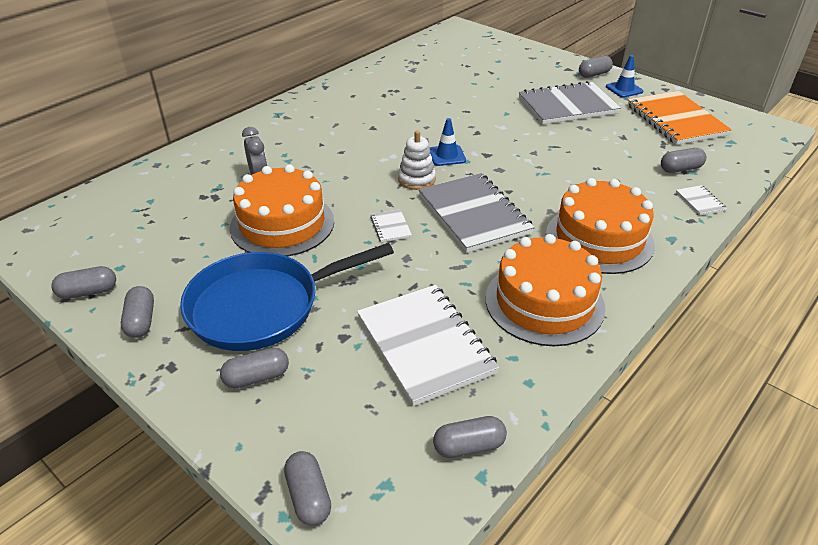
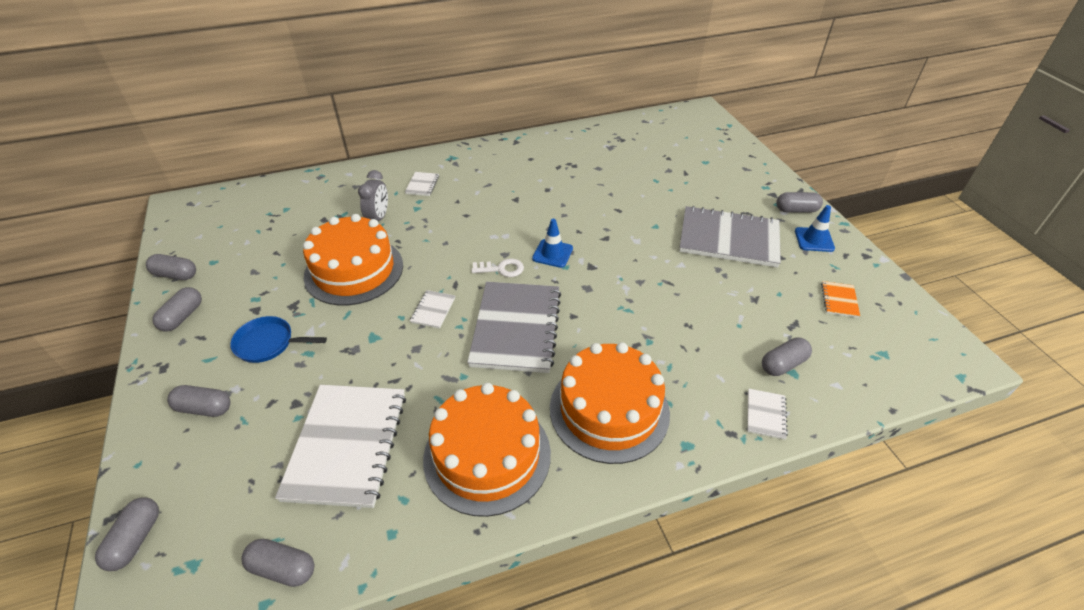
camera: 30 degrees right, 5 degrees up
blue pan [180,243,394,351] -> blue pan [231,316,327,363], size x0.48
white stacking toy [398,130,436,190] -> white key [471,258,524,277]
orange notebook [628,91,732,145] -> orange notebook [821,281,860,318], size x0.41
grey capsule [661,148,706,173] -> grey capsule turned 45 degrees counterclockwise [762,338,812,376]
none -> white notebook [405,172,439,196]

